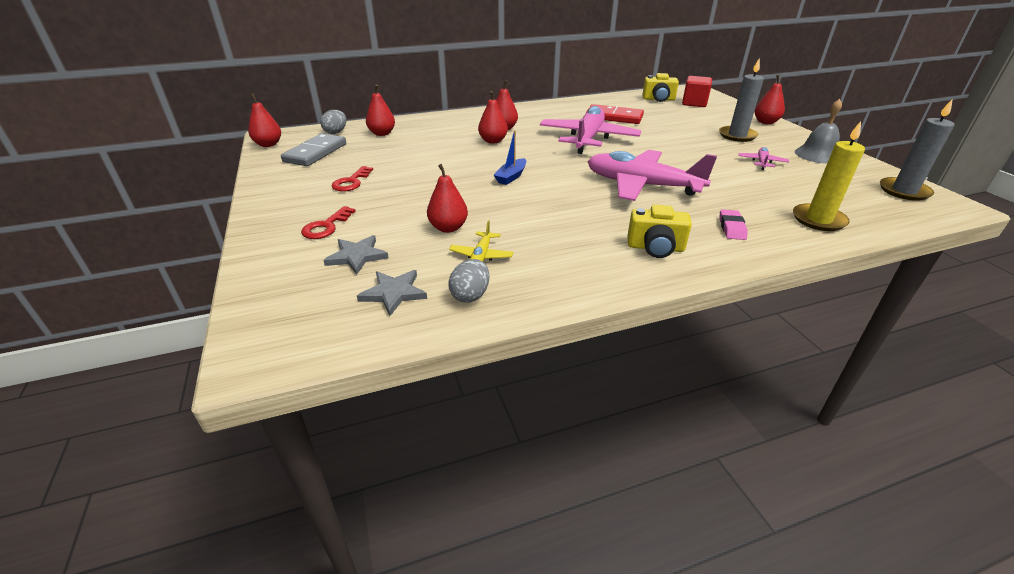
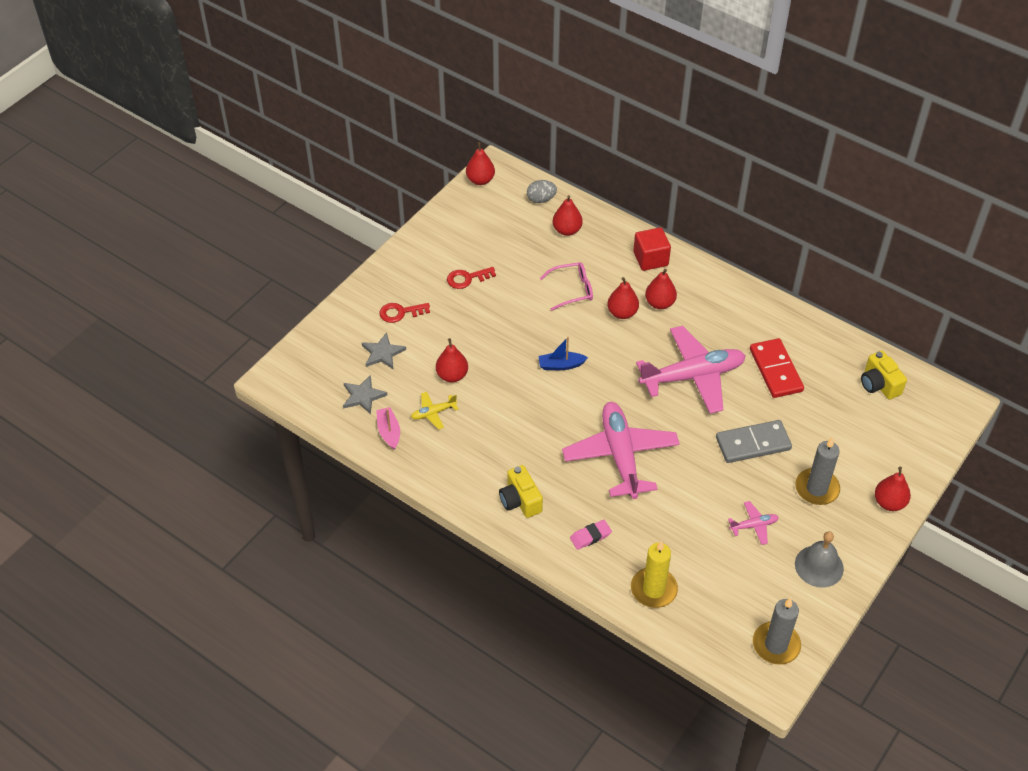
camera: 55 degrees right, 15 degrees up
grey domino [281,133,346,166] -> grey domino moved to [716,420,792,463]
grey egg [449,259,489,303] -> pink boat [376,407,400,450]
red cube [682,76,712,107] -> red cube moved to [633,227,671,271]
none -> pink glasses [540,262,593,311]

